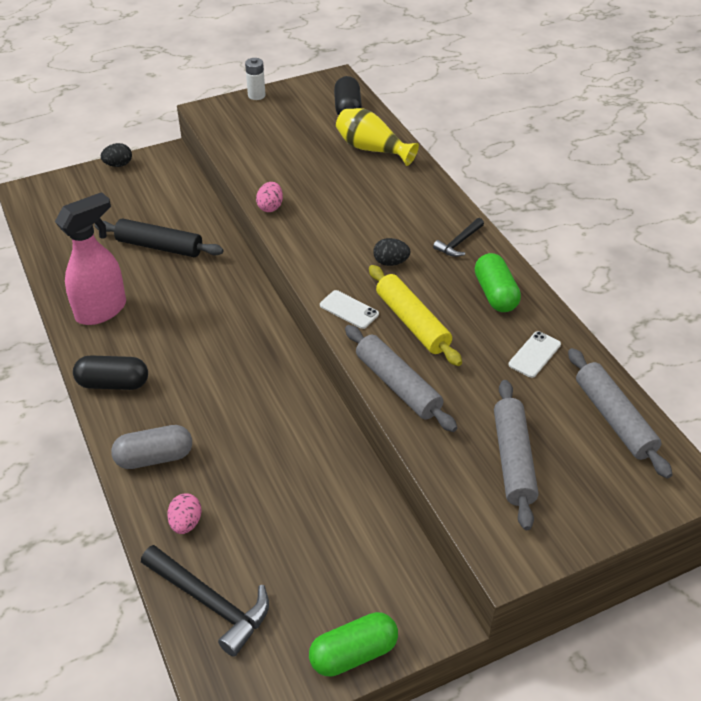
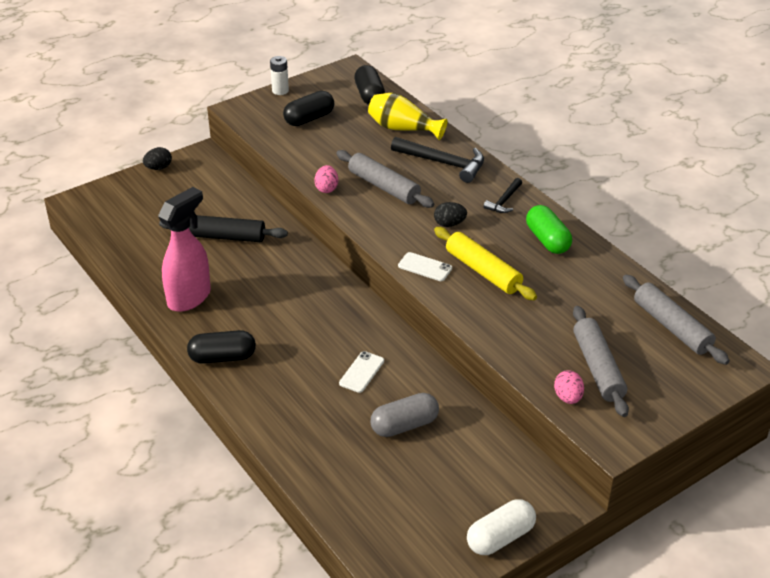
camera: 10 degrees left, 5 degrees down
grey capsule [111,425,192,469] -> grey capsule moved to [371,393,439,437]
black hammer [141,545,269,657] -> black hammer moved to [391,137,484,183]
pink egg [167,493,202,534] -> pink egg moved to [554,370,584,404]
green capsule [309,612,398,677] -> white capsule [467,499,536,555]
grey rolling pin [345,325,457,432] -> grey rolling pin moved to [336,150,434,208]
white phone [508,331,561,378] -> white phone moved to [339,351,384,393]
none -> black capsule [283,91,334,126]

